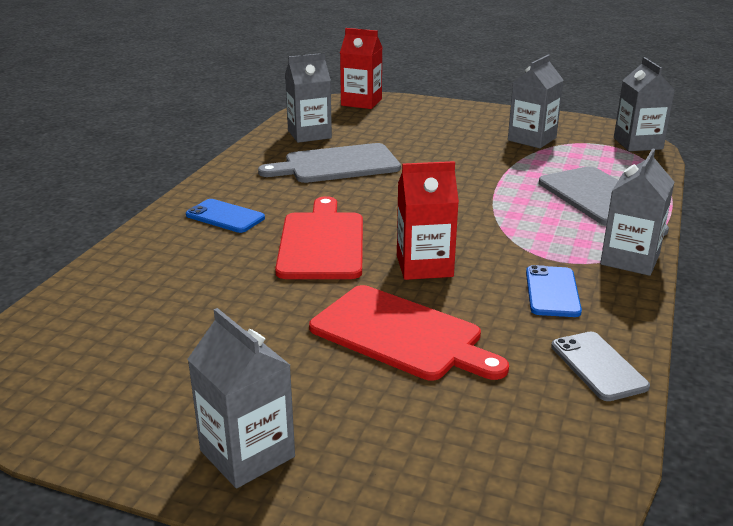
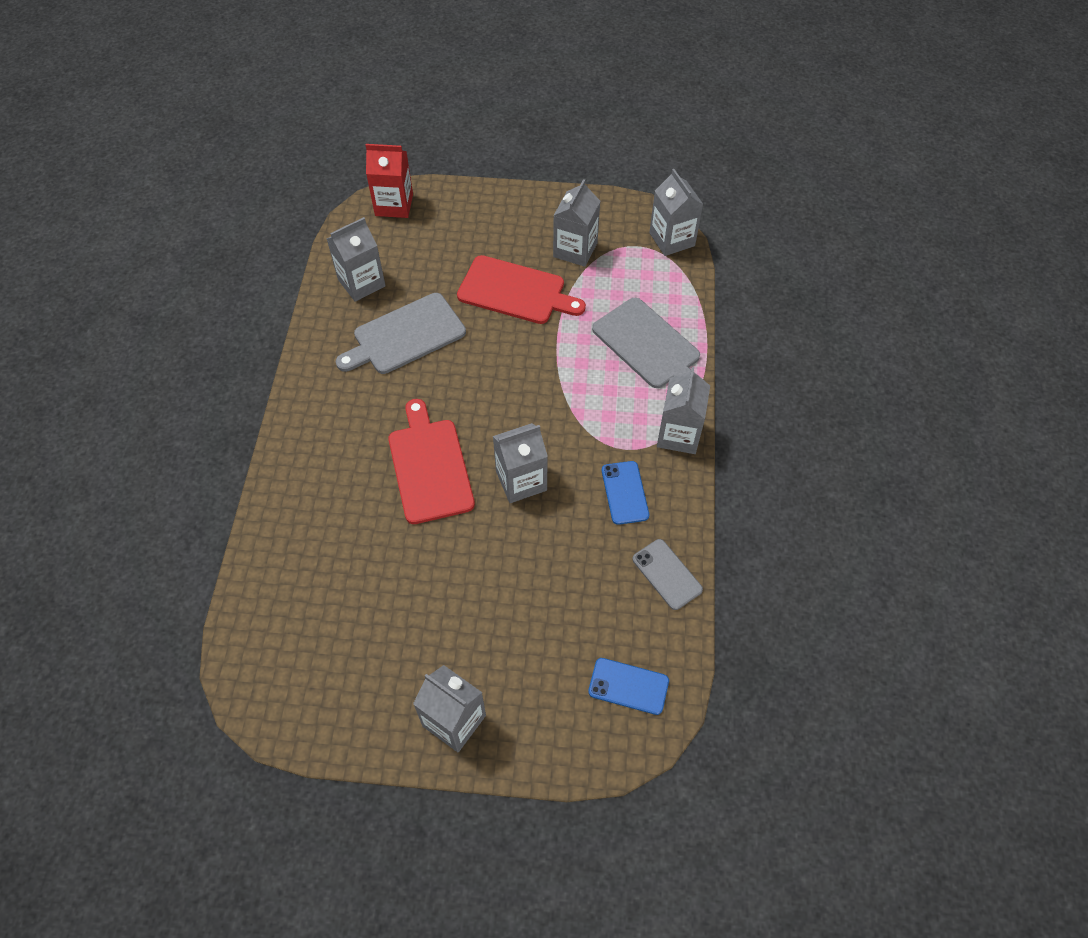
camera: 15 degrees left, 30 degrees up
blue phone [186,199,265,233] -> blue phone moved to [588,658,669,715]
red cutting board [309,285,509,381] -> red cutting board moved to [457,255,586,324]
red carton [397,161,459,280] -> grey carton [493,423,548,503]

